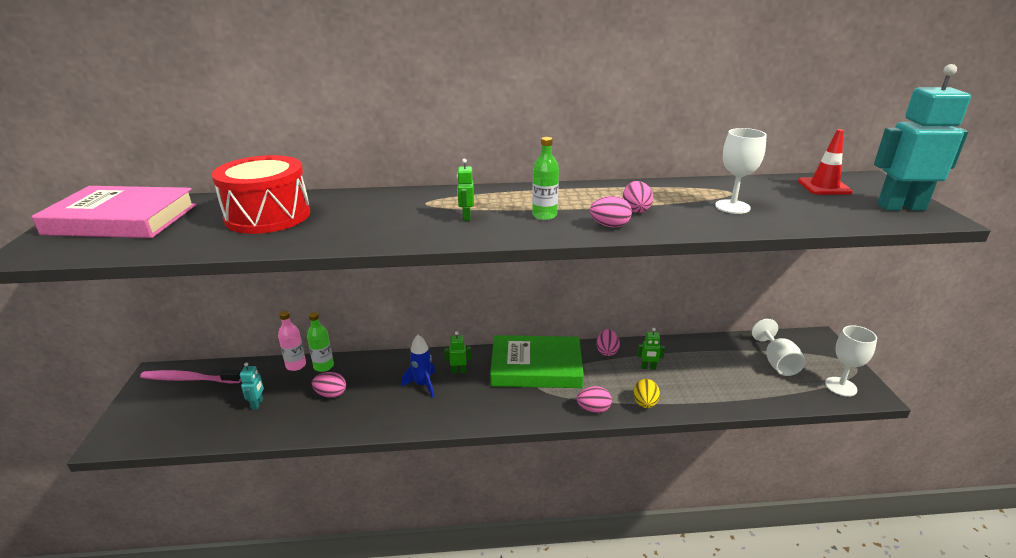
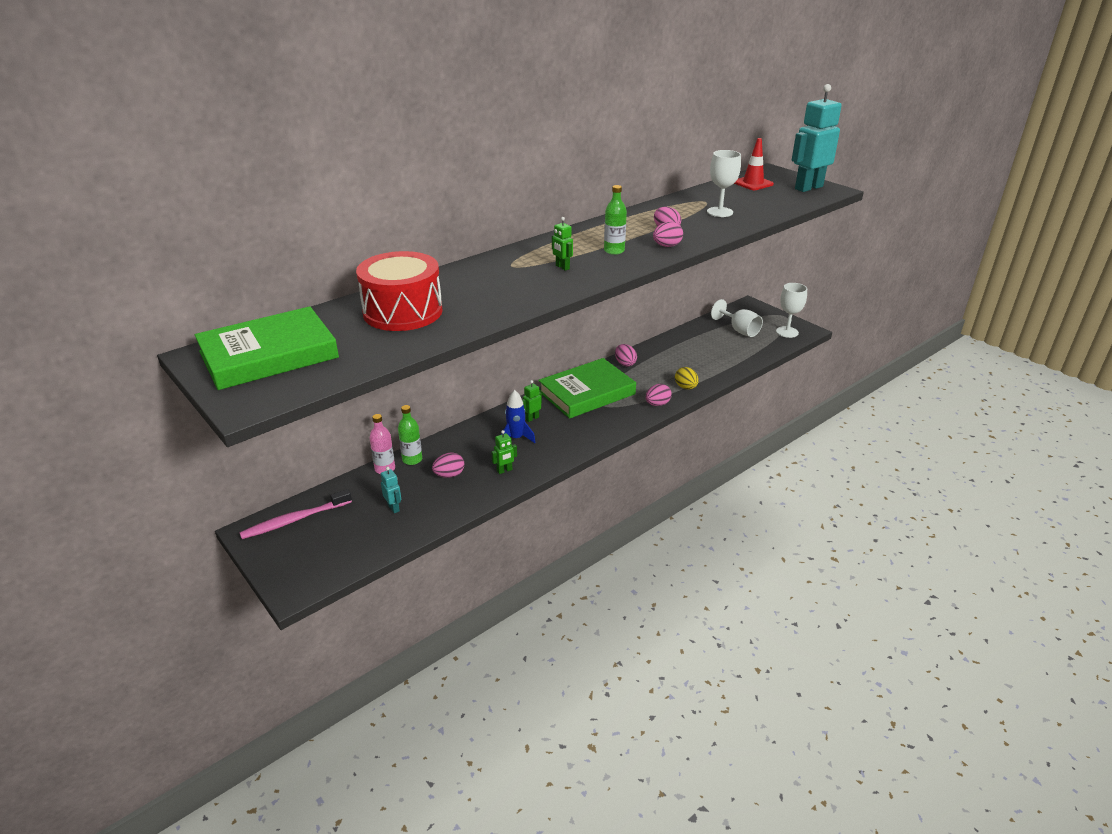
camera: 35 degrees left, 5 degrees up
pink book [32,186,196,238] -> green book [195,306,339,390]
green robot [637,328,665,370] -> green robot moved to [491,430,517,474]

